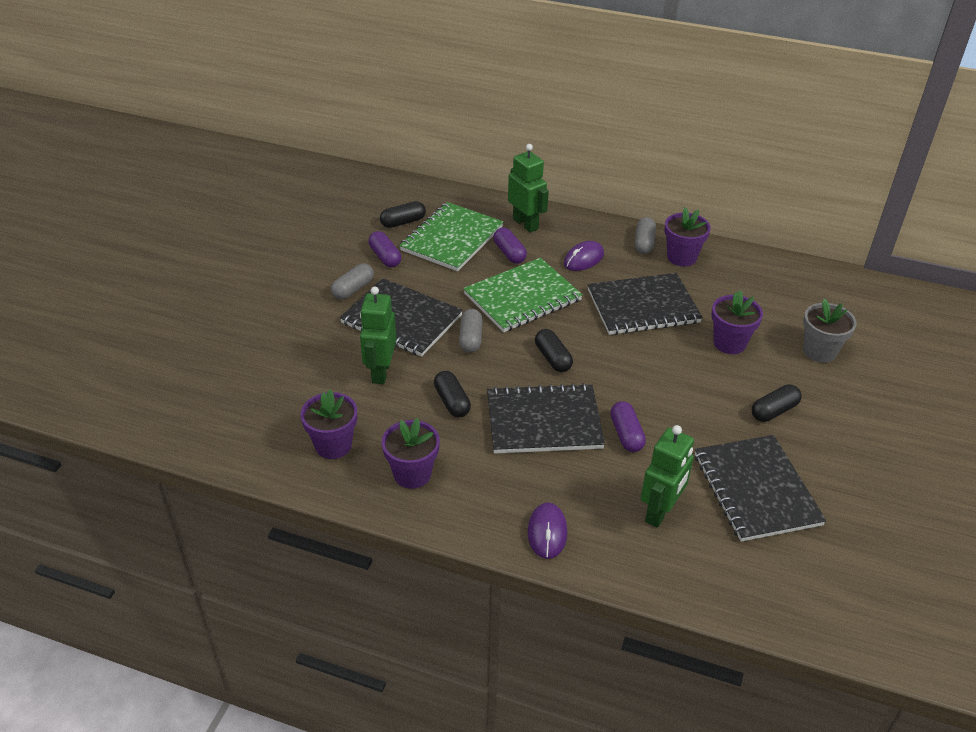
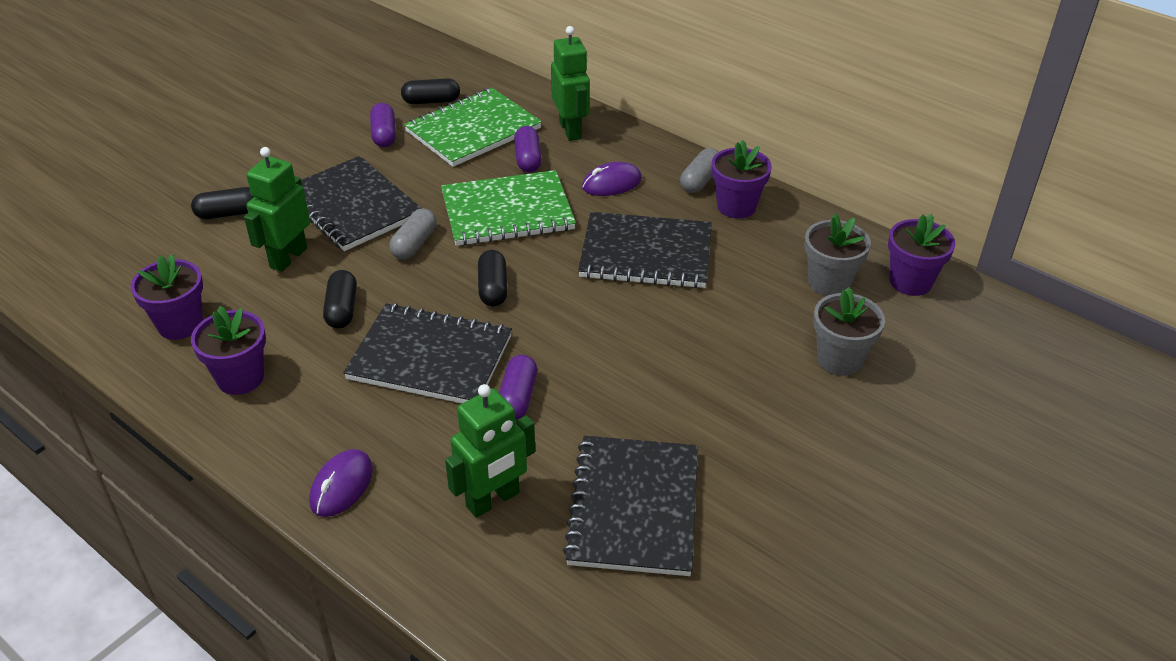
camera: 20 degrees right, 0 degrees up
grey capsule [331,263,374,300] -> none
purple flower pot [711,290,763,354] -> purple flower pot moved to [888,214,955,296]
black capsule [752,384,802,422] -> black capsule moved to [191,187,254,219]
none -> grey flower pot [804,213,871,296]

